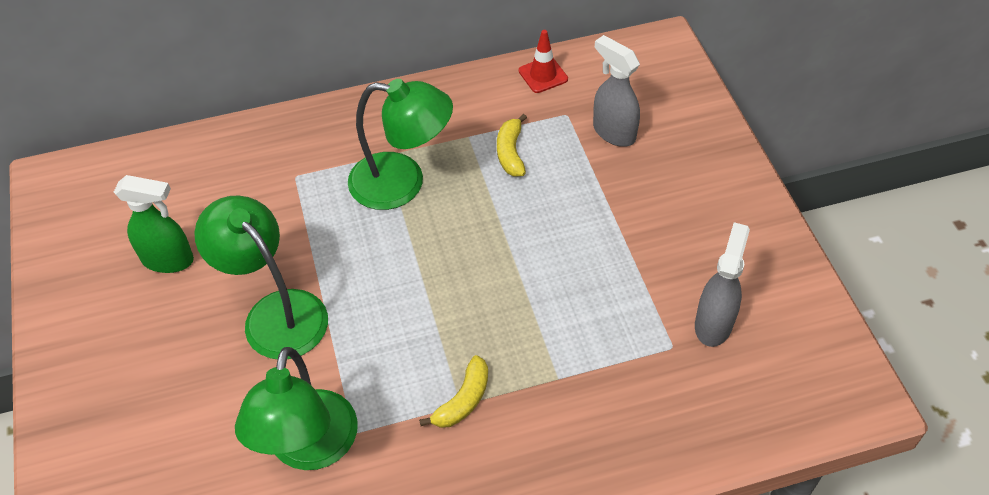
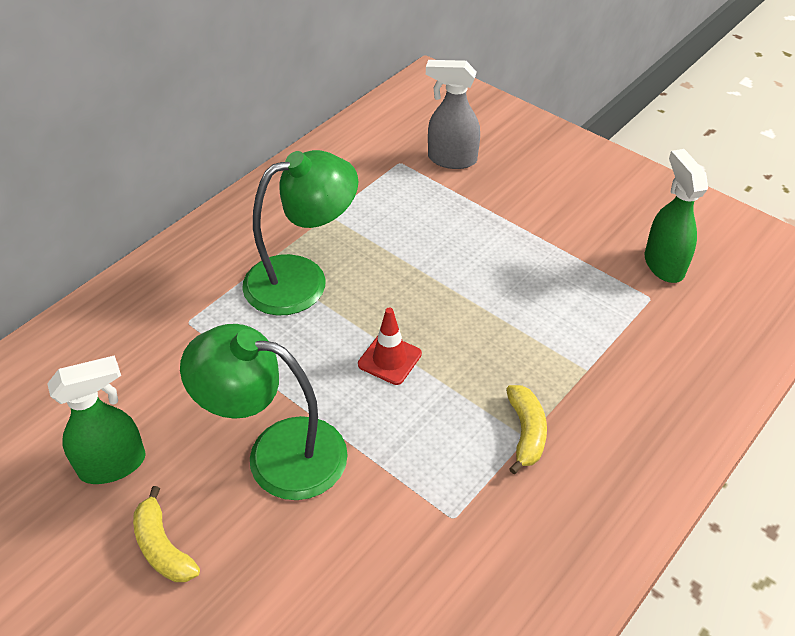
camera: 35 degrees left, 5 degrees down
green lamp [235,347,358,470] -> none
yellow banana [497,114,527,176] -> yellow banana moved to [133,486,200,582]
red traffic cone [519,30,568,93] -> red traffic cone moved to [358,308,422,385]
grey spray bottle [695,222,750,347] -> green spray bottle [645,149,708,283]

